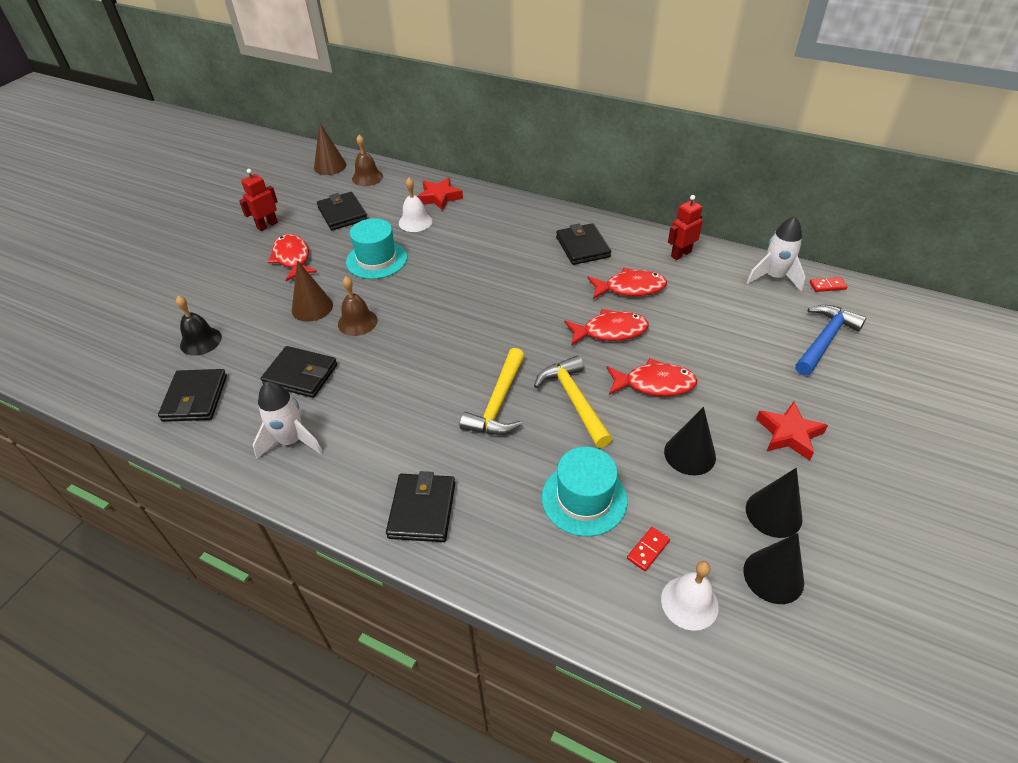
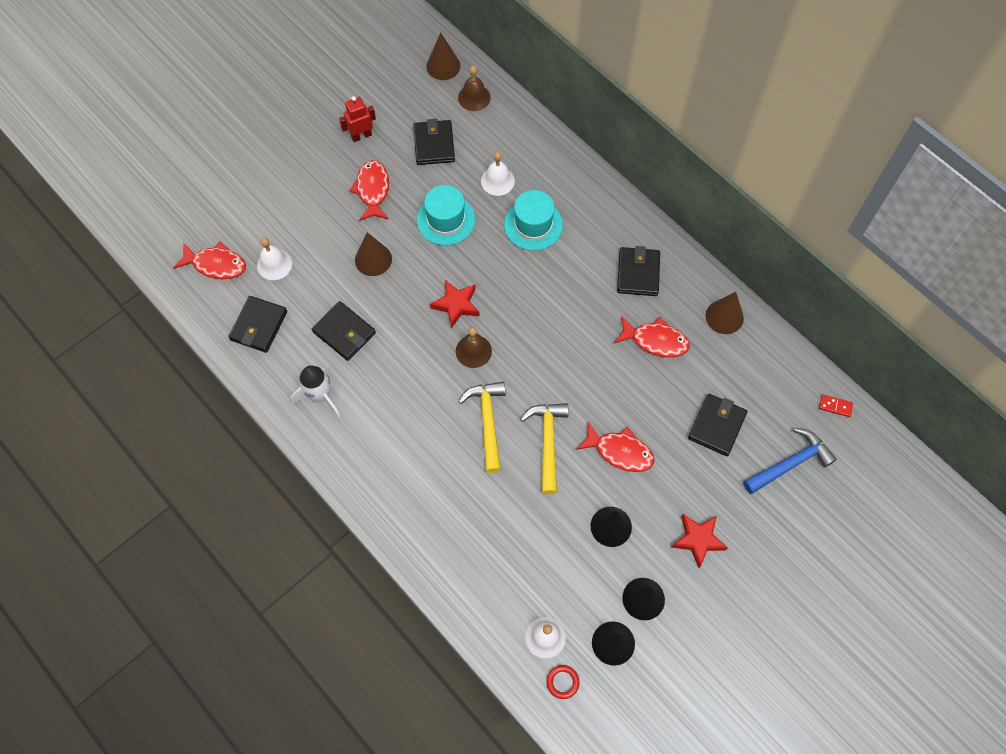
camera: 20 degrees right, 20 degrees up
black bell [176,296,222,356] -> white bell [257,238,292,280]
brown bell [338,276,378,336] -> brown bell moved to [456,327,492,368]
black wallet [386,471,455,542] -> black wallet moved to [688,394,747,456]
red star [417,178,463,211] -> red star moved to [430,280,480,329]
yellow hammer [460,348,525,435] -> yellow hammer turned 135 degrees clockwise [459,382,506,473]
turquoise hat [542,447,628,536] -> turquoise hat moved to [504,190,563,251]
red fish [564,309,649,346] -> red fish moved to [173,242,246,279]
red domino [627,527,670,571] -> none
red robot [668,195,703,260] -> brown cone [706,292,744,334]
white rocket [746,216,805,292] -> none
none -> red ring [546,665,580,699]

